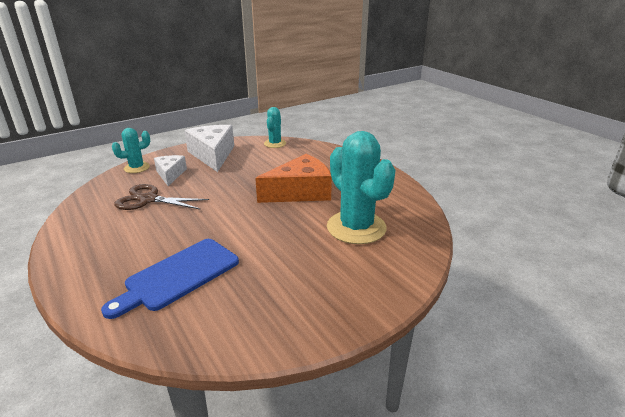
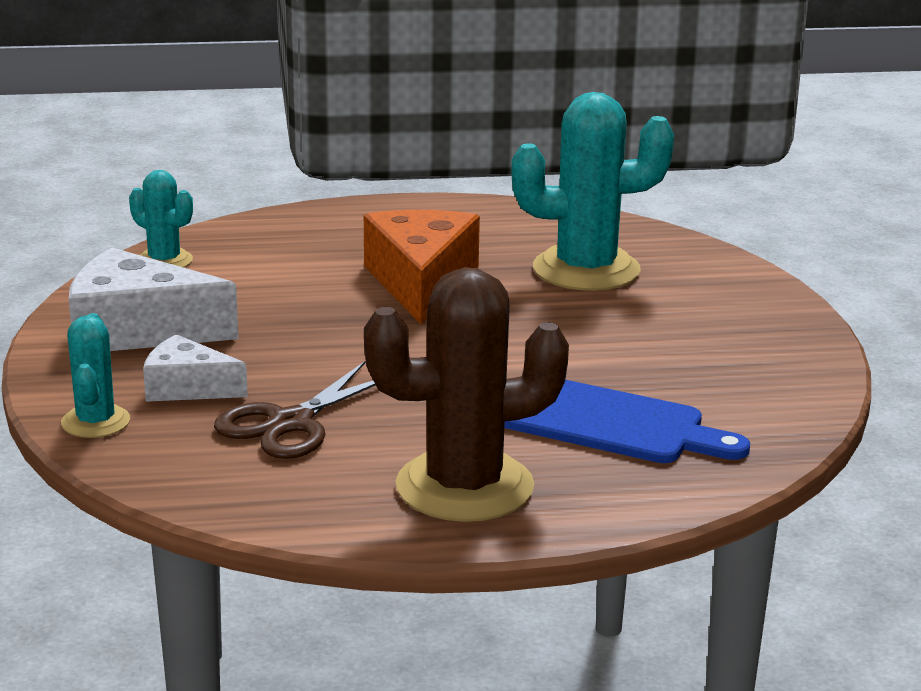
camera: 65 degrees left, 5 degrees down
blue cutting board [101,239,239,319] -> blue cutting board turned 45 degrees counterclockwise [504,380,750,463]
none -> brown cactus [364,267,569,522]

